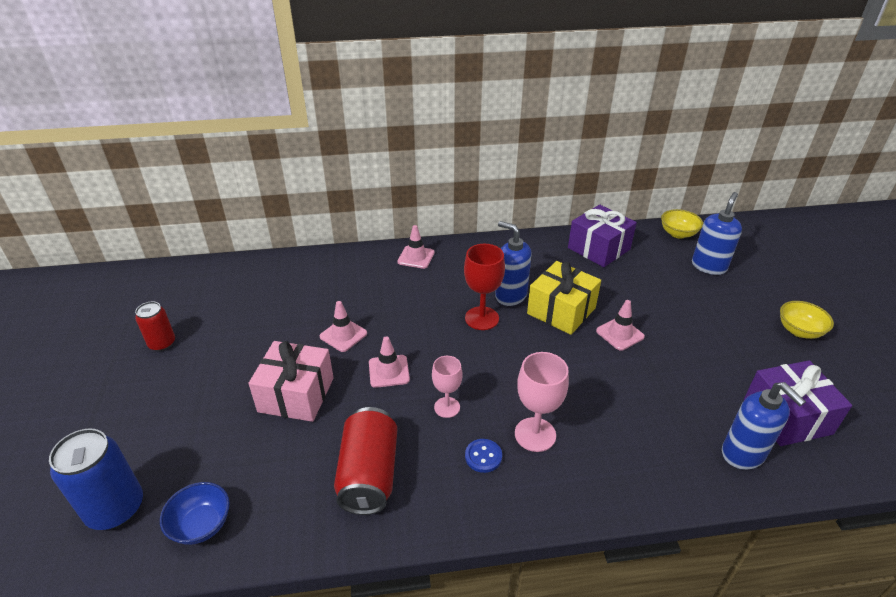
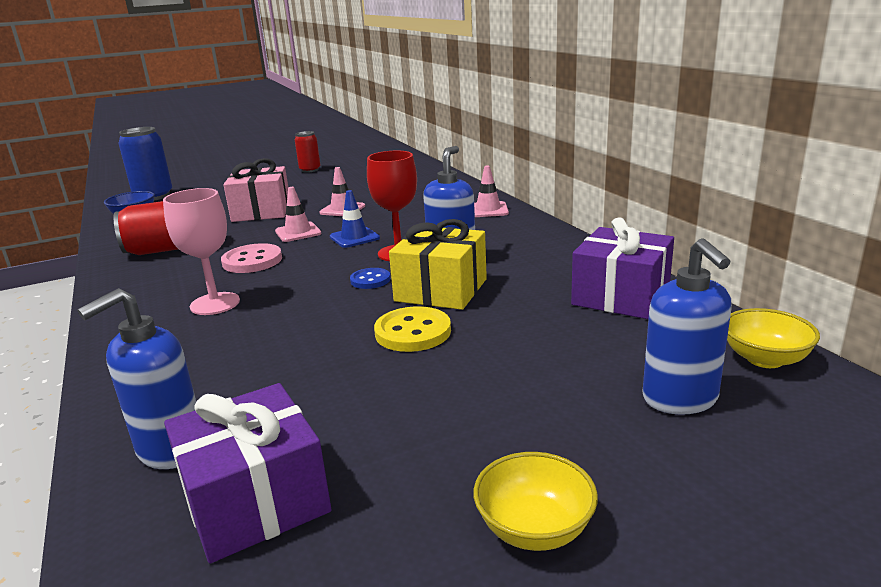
camera: 75 degrees right, 15 degrees down
pink goblet [432,356,462,418] -> pink button [221,243,282,273]
blue button [465,439,502,473] -> blue button moved to [350,268,391,289]
pink traffic cone [596,300,645,351] -> yellow button [374,306,451,352]
blue soap dispenser [692,192,742,275] -> blue soap dispenser turned 60 degrees clockwise [642,238,732,415]
none -> blue traffic cone [330,190,380,248]

